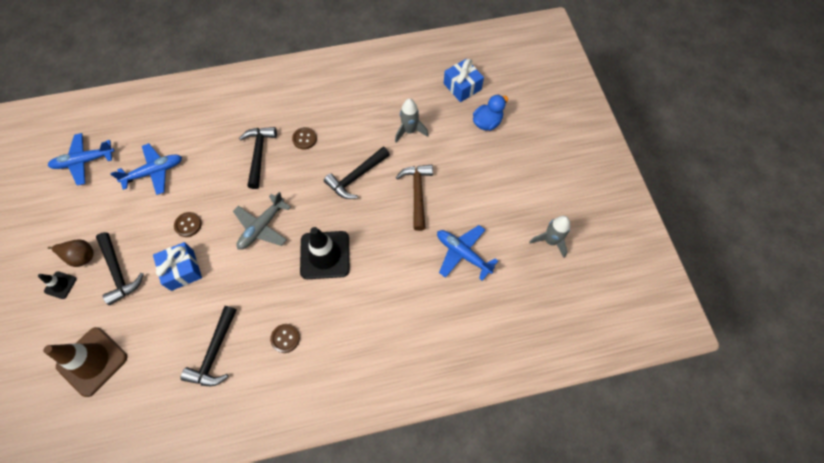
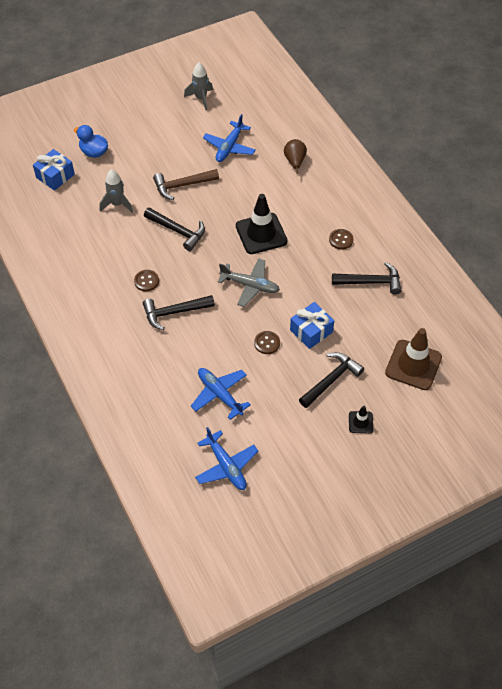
camera: 105 degrees left, 10 degrees down
brown pear [48,239,93,267] -> brown pear moved to [284,139,307,174]

